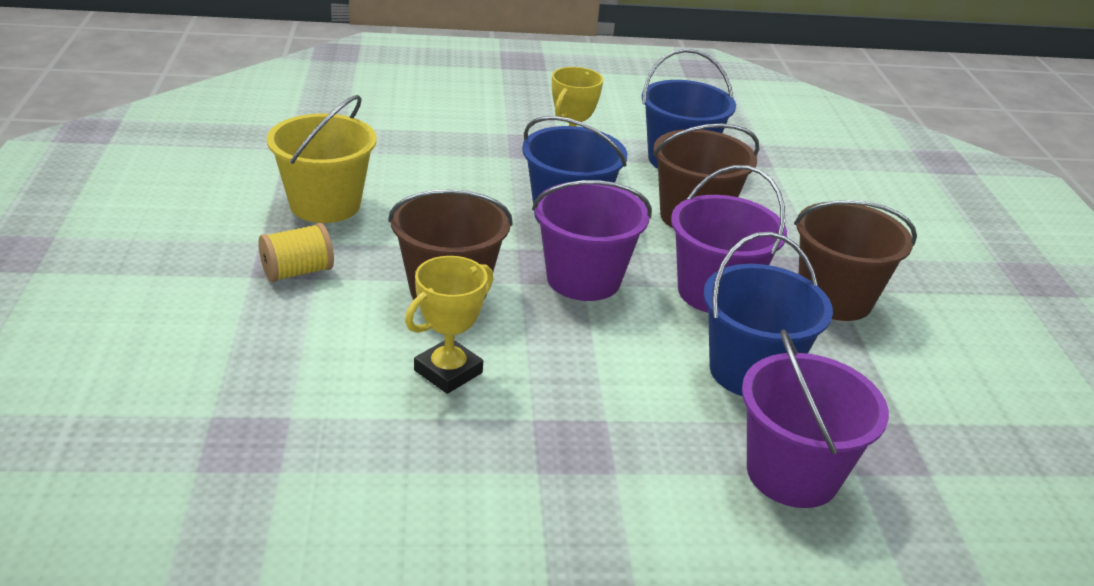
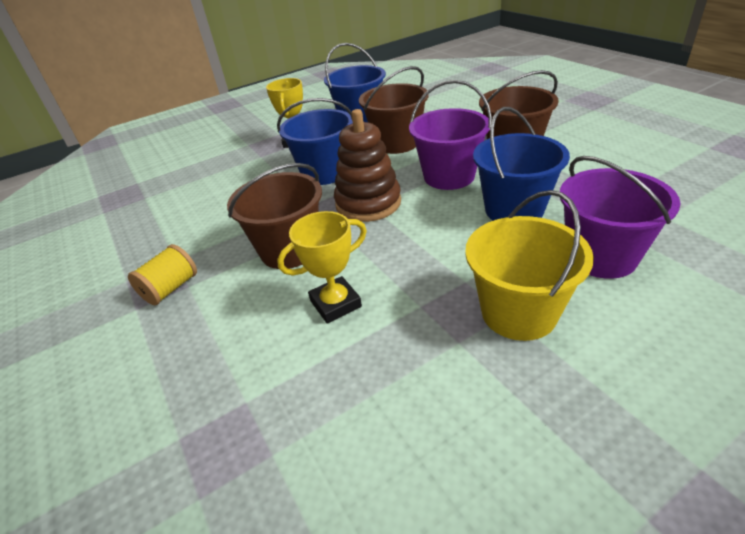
camera: 20 degrees left, 5 degrees up
yellow bucket [267,95,376,223] -> yellow bucket moved to [465,190,594,341]
yellow trophy [405,256,493,394] -> yellow trophy turned 45 degrees clockwise [277,211,367,323]
purple bucket [532,180,652,301] -> brown stacking toy [334,109,401,222]

